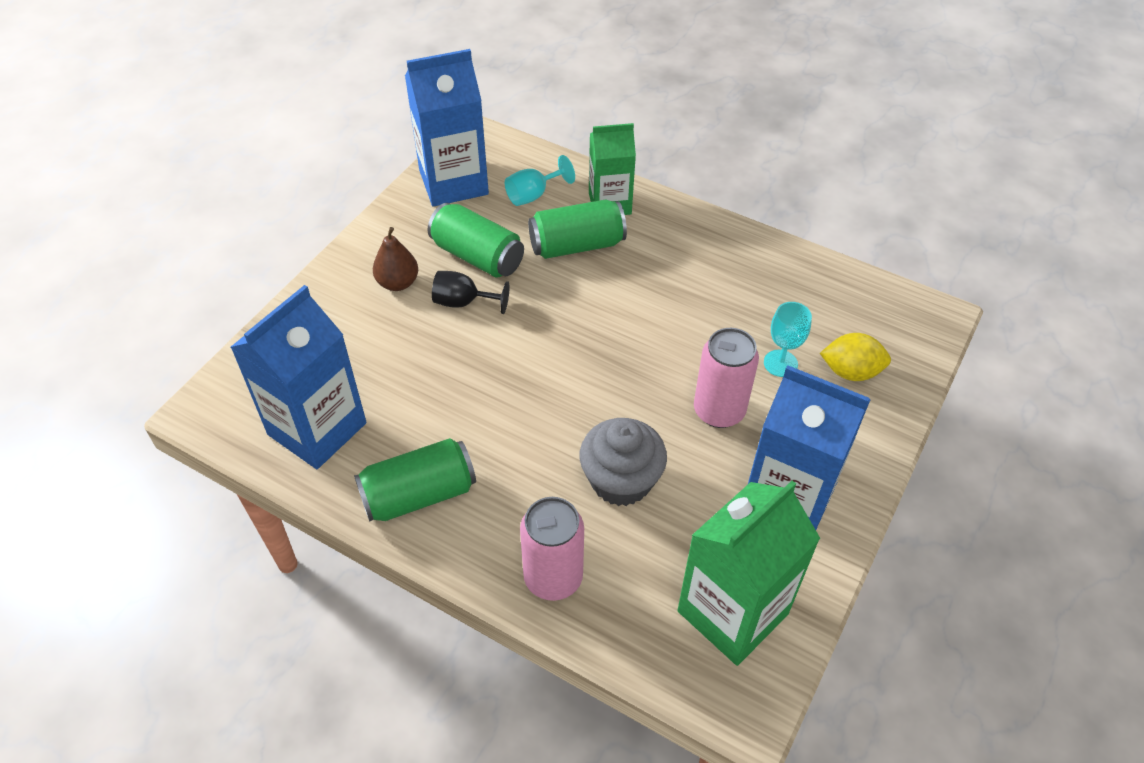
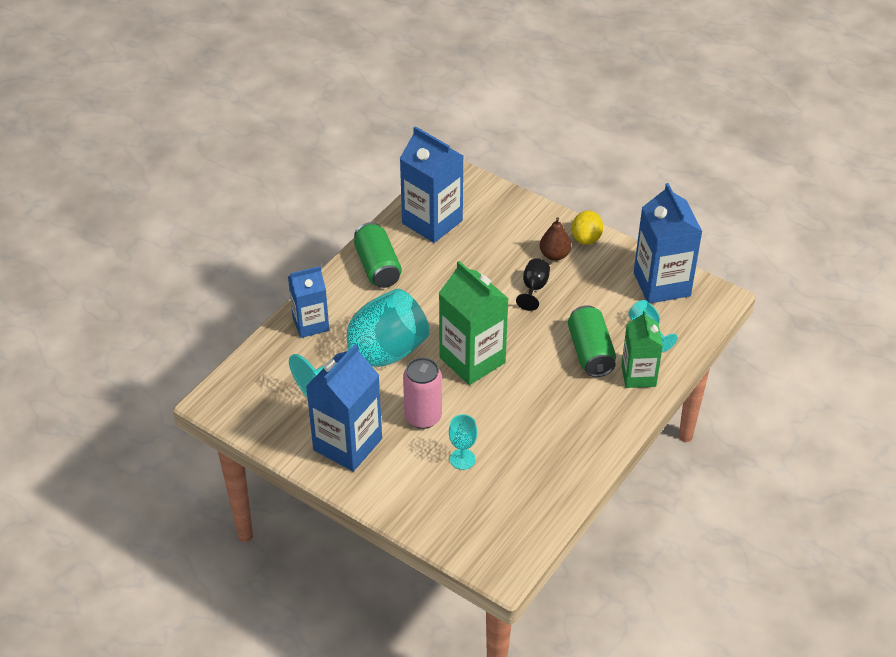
camera: 95 degrees right, 5 degrees down
green can [428,203,524,278] -> none
pink can [520,497,584,601] -> blue carton [288,266,329,338]
grey cupcake [580,418,667,506] -> turquoise goblet [289,289,429,397]
green carton [677,480,820,666] -> green carton moved to [439,261,509,385]
yellow lemon [820,333,891,381] -> yellow lemon moved to [572,211,603,245]

